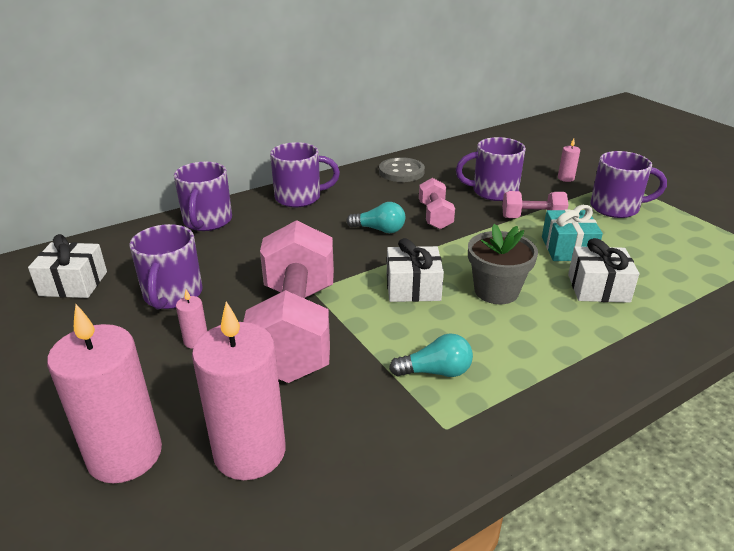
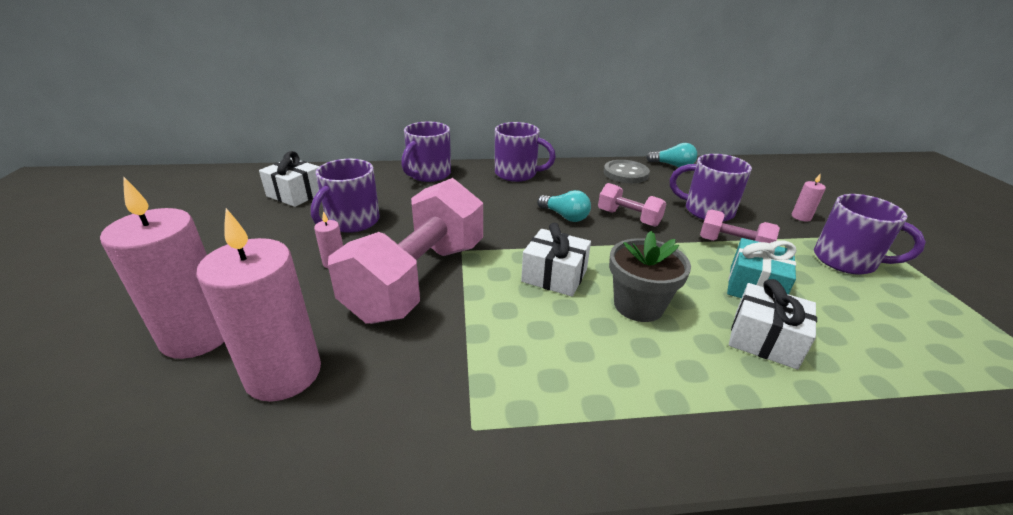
camera: 25 degrees right, 0 degrees up
turquoise light bulb [389,334,473,377] -> turquoise light bulb moved to [646,143,698,168]
pink dumbbell [419,178,455,229] -> pink dumbbell turned 75 degrees counterclockwise [598,183,666,227]

